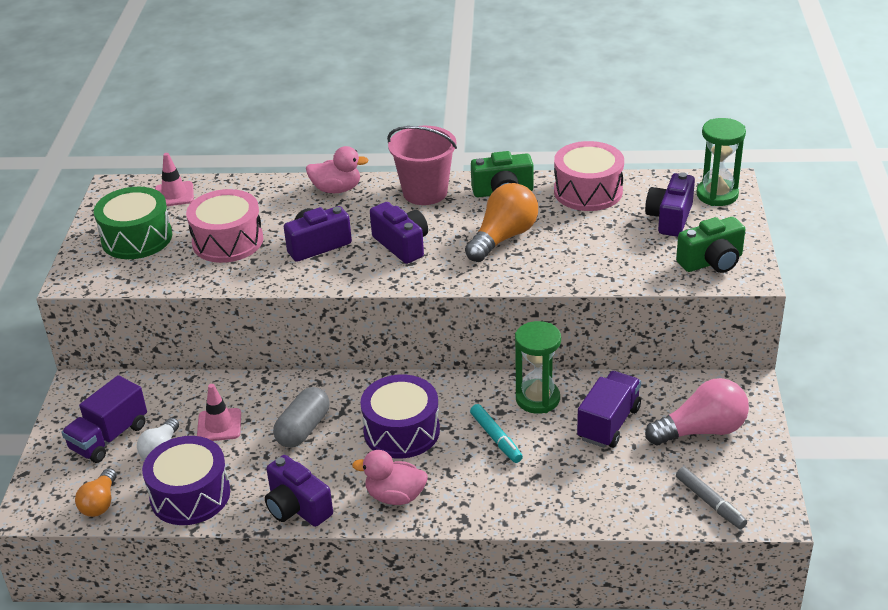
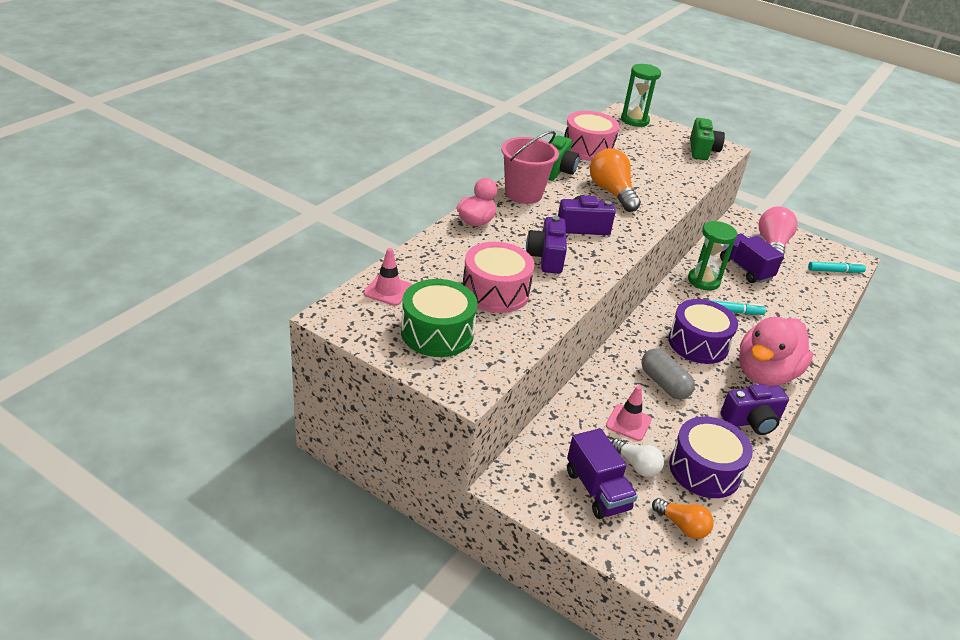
camera: 65 degrees left, 0 degrees up
pink duck [352,450,428,505] -> pink duck [739,317,813,386], size x1.77
purple camera [645,172,695,237] -> none
grey marker [676,467,747,529] -> turquoise marker [808,262,866,273]

